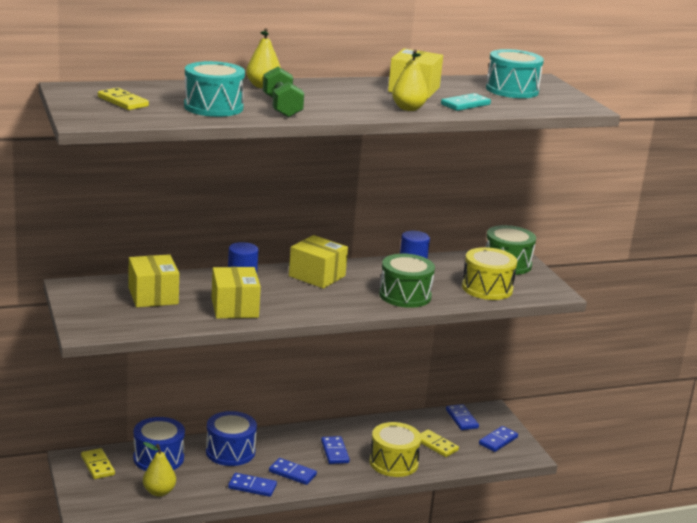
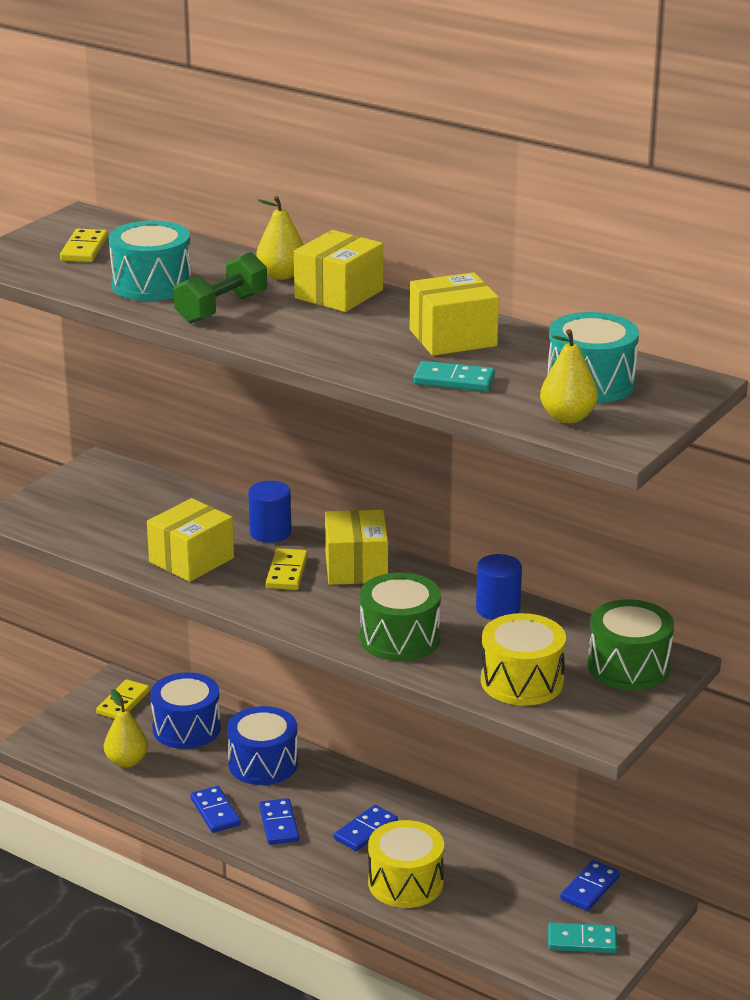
camera: 55 degrees right, 5 degrees up
yellow box [128,254,179,307] -> yellow box moved to [294,230,383,312]
yellow pear [392,50,428,111] -> yellow pear moved to [540,329,598,423]
yellow domino [420,430,459,457] -> yellow domino moved to [266,548,308,590]
blue domino [479,426,518,452] -> turquoise domino [548,922,617,953]

